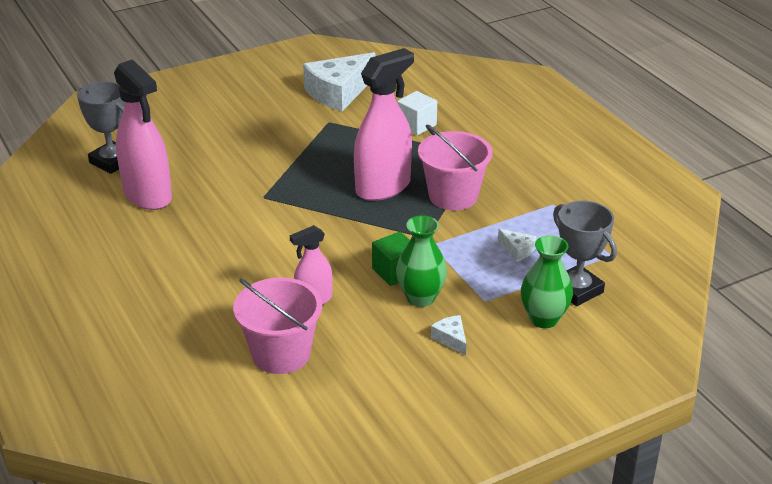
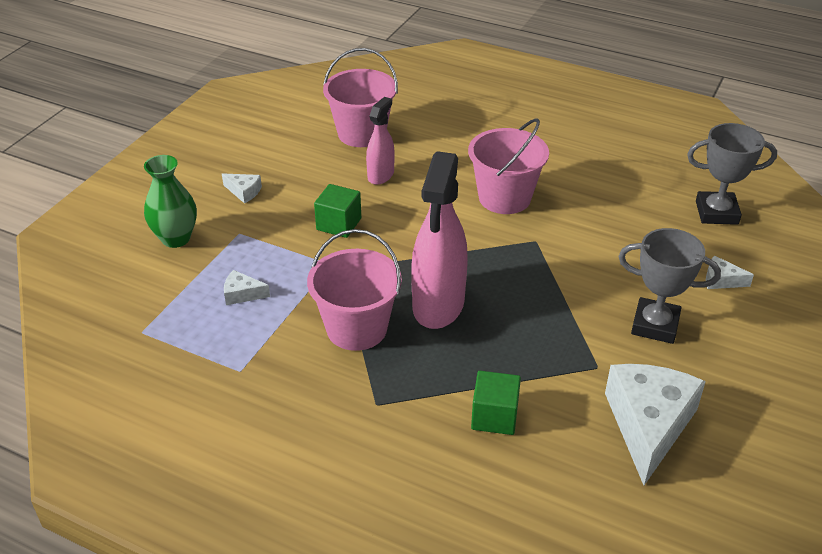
camera: 145 degrees right, 5 degrees up
pink spray bottle [114,59,172,210] -> none
green vase [396,215,447,307] -> none
white cube [397,91,437,135] -> green cube [471,371,521,435]
grey trophy [553,201,617,306] -> grey trophy moved to [618,228,721,344]
none -> pink bucket [468,118,549,214]
none -> white cheese [706,256,754,289]

